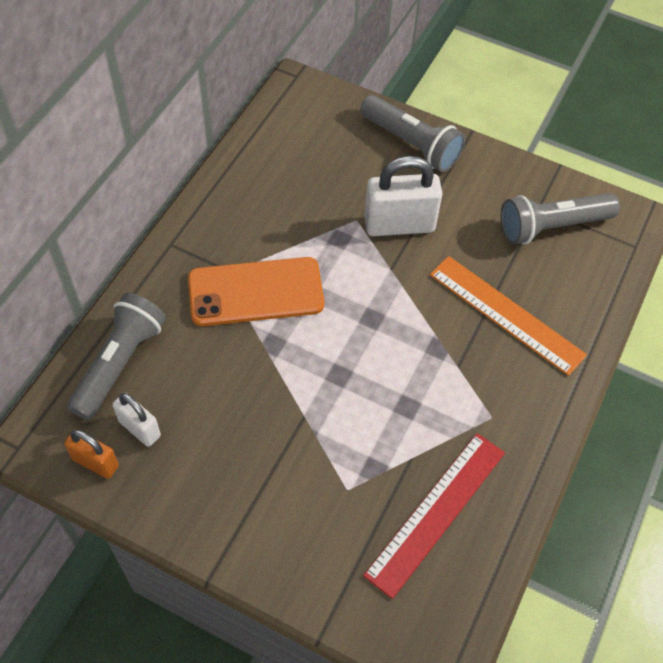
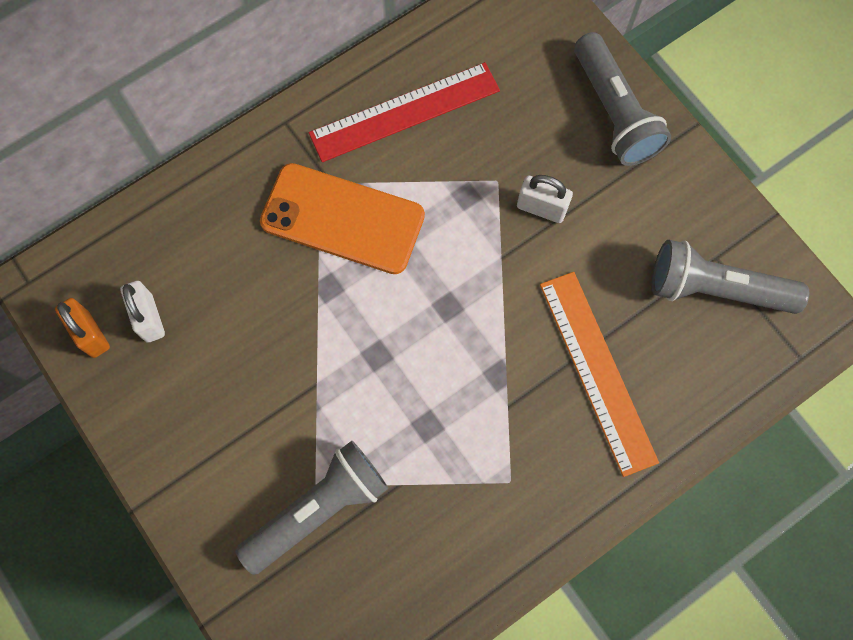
camera: 30 degrees right, 15 degrees up
grey flashlight [67,293,166,420] -> grey flashlight moved to [235,441,388,575]
red ruler [363,433,505,599] -> red ruler moved to [309,62,500,162]
white padlock [364,156,443,236] -> white padlock [517,175,573,223], size x0.57

